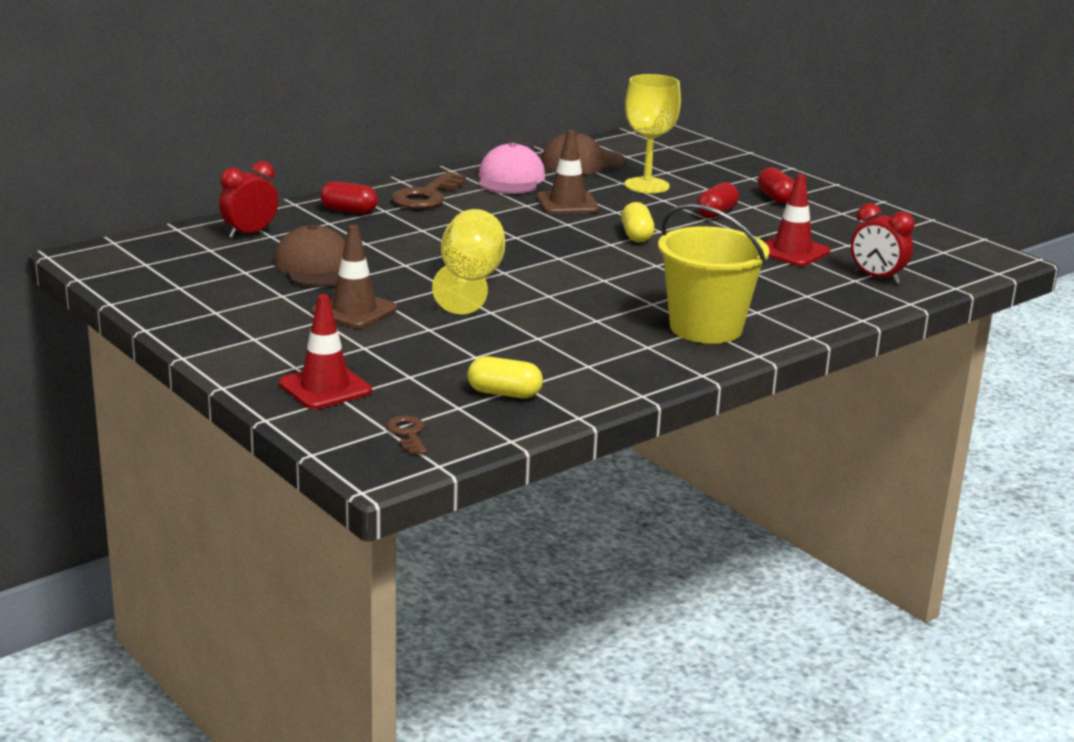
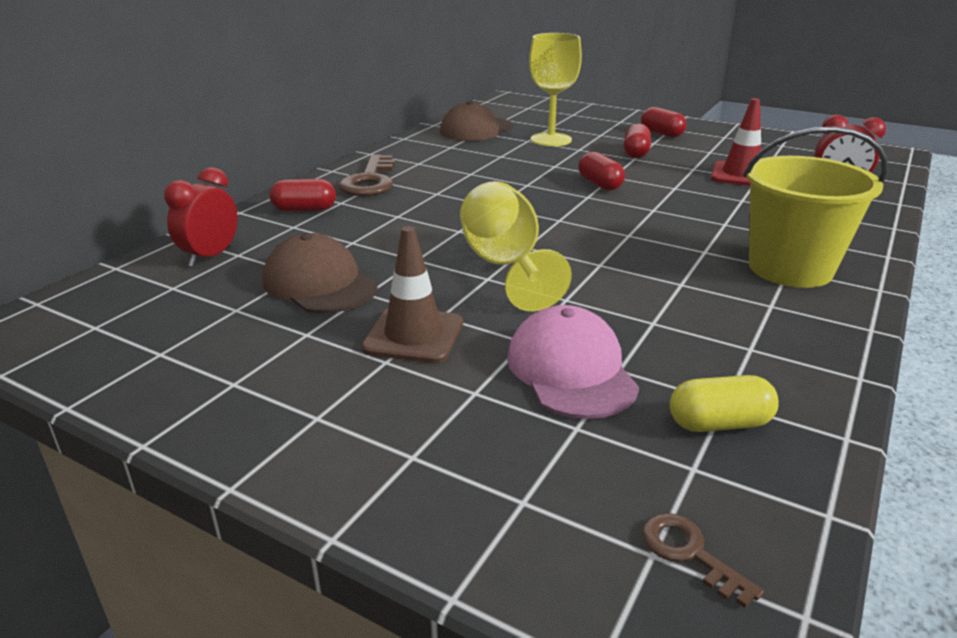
camera: 20 degrees left, 5 degrees up
red traffic cone [279,294,372,409] -> none
pink cap [478,143,545,194] -> pink cap moved to [507,305,639,419]
brown traffic cone [537,130,599,214] -> none
yellow capsule [621,202,655,243] -> red capsule [578,152,625,191]

